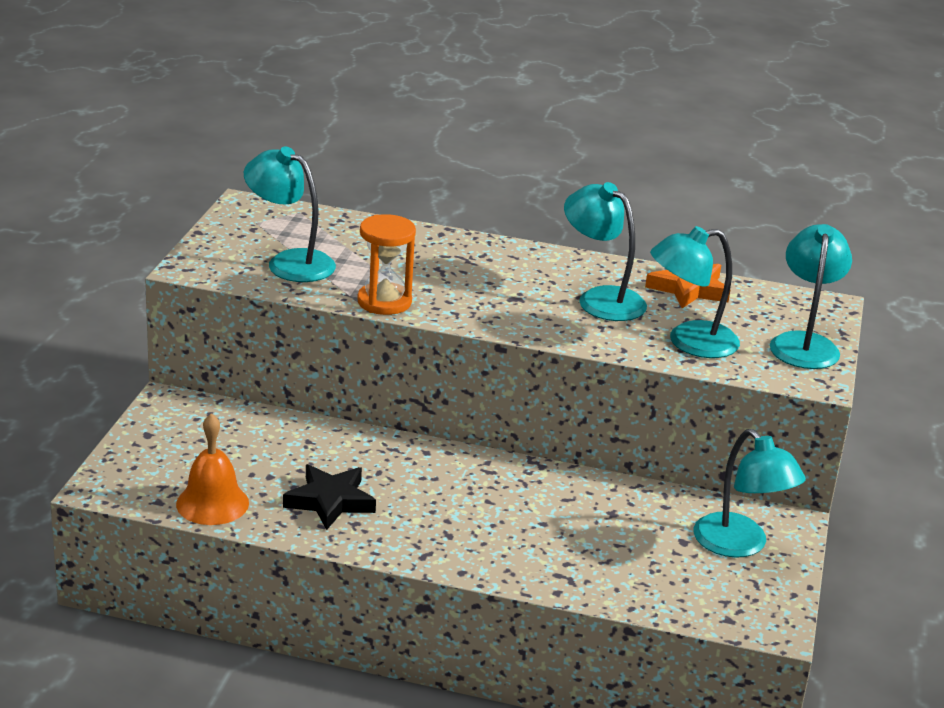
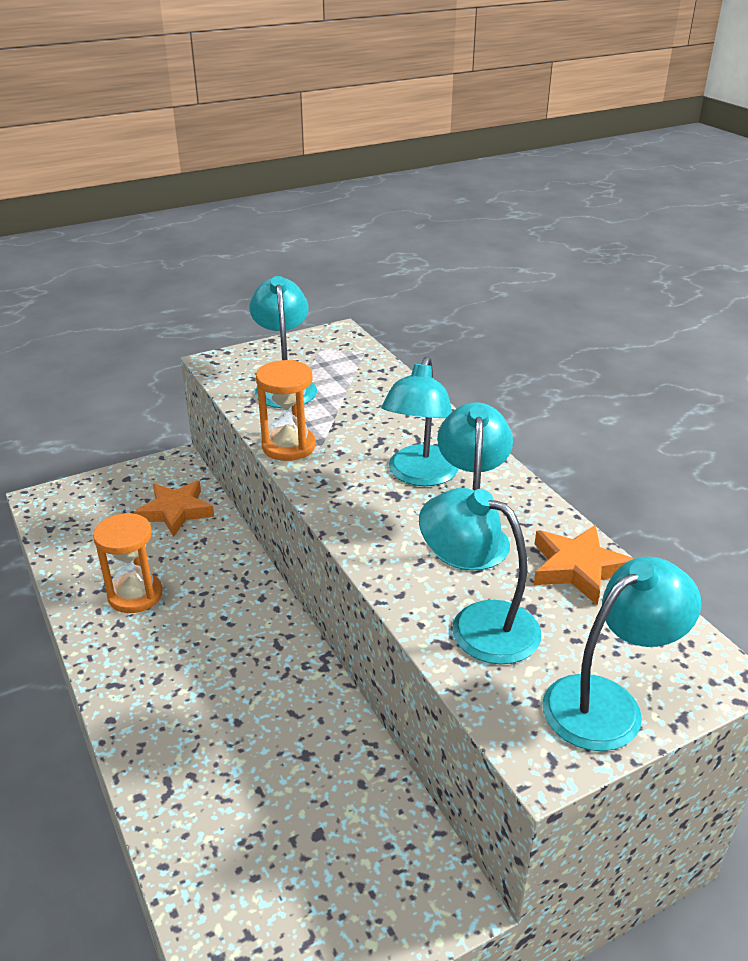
camera: 50 degrees right, 5 degrees up
orange bell [176,413,249,525] -> none
black star [283,464,376,530] -> orange hourglass [93,513,162,613]
turquoise lamp [694,429,806,558] -> turquoise lamp moved to [381,357,459,486]
none -> orange star [134,481,214,537]

